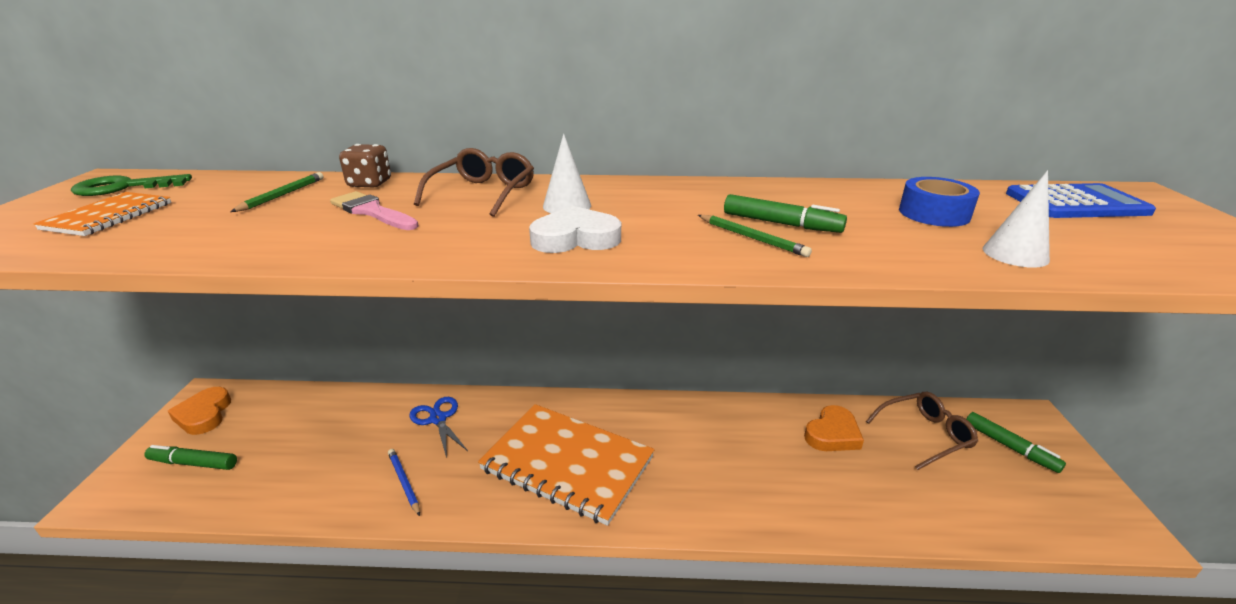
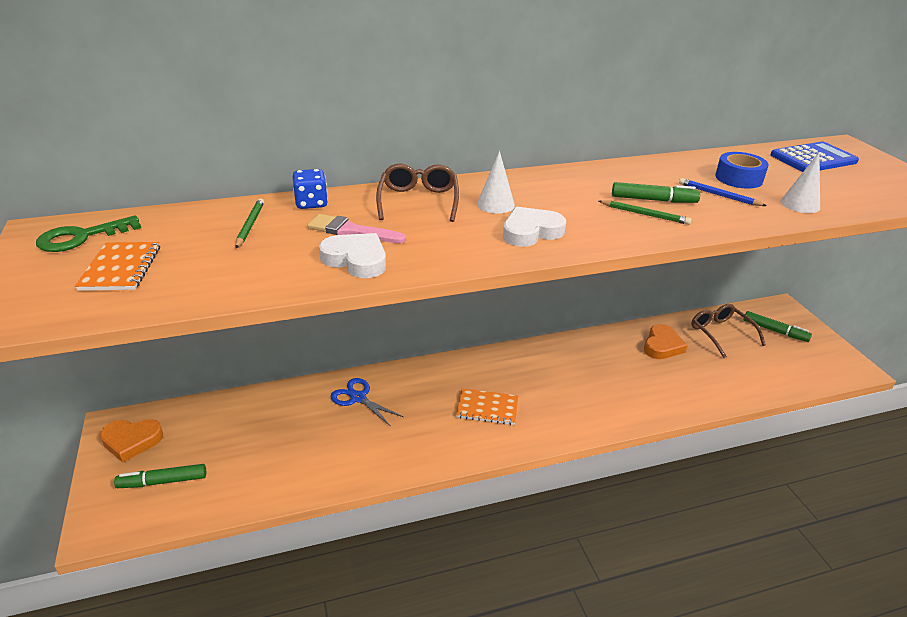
camera: 20 degrees left, 5 degrees up
orange heart [168,387,231,435] -> orange heart turned 60 degrees counterclockwise [100,419,163,462]
brown dice [339,144,391,187] -> blue dice [293,169,328,209]
blue pencil [388,449,420,516] -> blue pencil moved to [679,178,767,206]
orange notebook [478,404,655,526] -> orange notebook [456,388,518,425], size x0.49
brown glasses [866,392,978,470] -> brown glasses turned 75 degrees counterclockwise [691,304,766,358]
none -> white heart [319,233,386,278]

